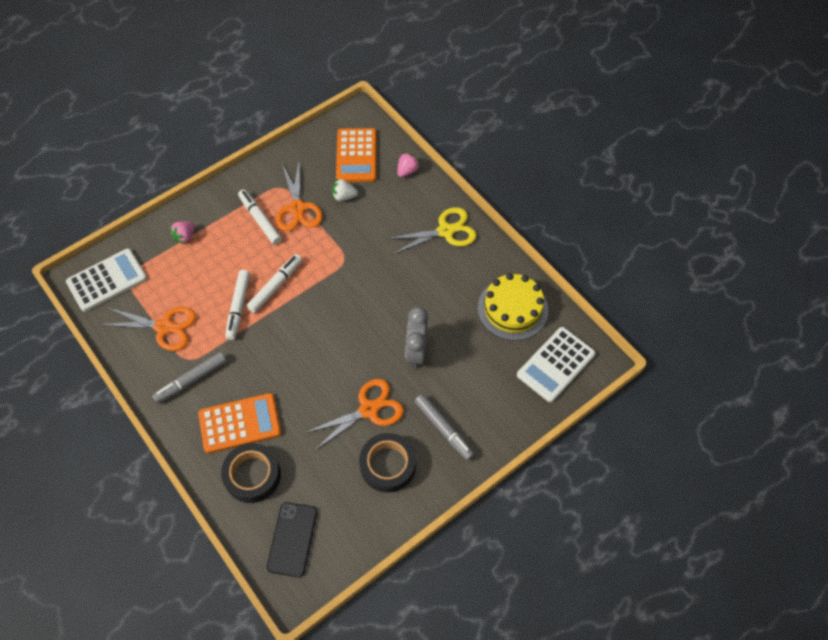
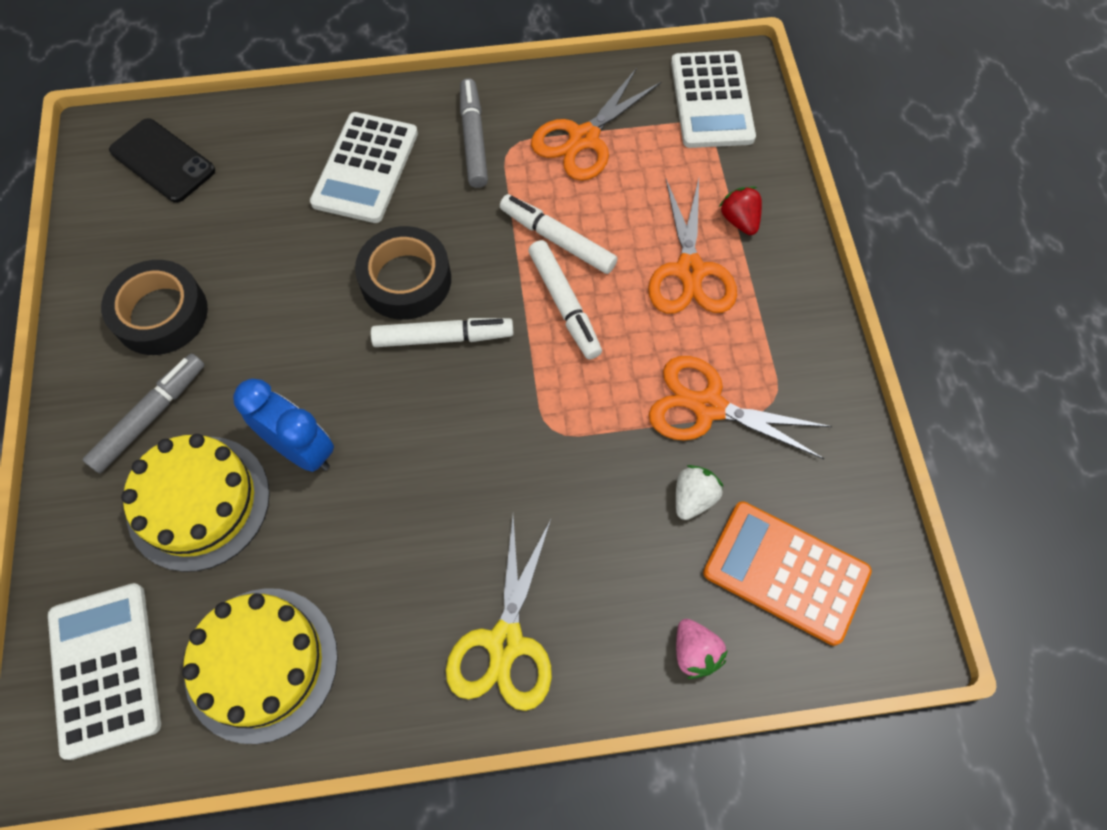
camera: 120 degrees right, 5 degrees up
pink strawberry [170,221,195,244] -> red strawberry [719,187,762,235]
orange calculator [198,393,281,453] -> white calculator [310,112,418,223]
black tape [221,443,281,503] -> black tape moved to [355,226,451,320]
white marker [238,189,282,245] -> white marker moved to [371,318,514,347]
orange scissors [304,379,404,451] -> orange scissors moved to [648,179,737,314]
grey clock [405,307,428,369] -> blue clock [233,379,334,472]
grey marker [414,394,475,461] -> grey marker turned 135 degrees clockwise [83,353,204,473]
none -> yellow cake [121,434,270,572]

